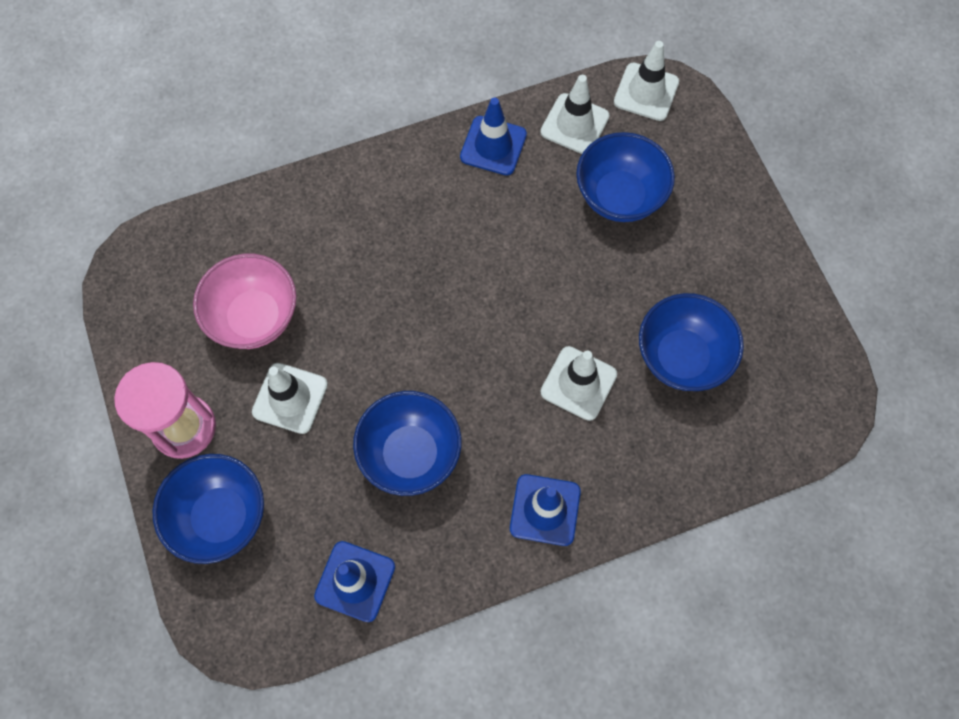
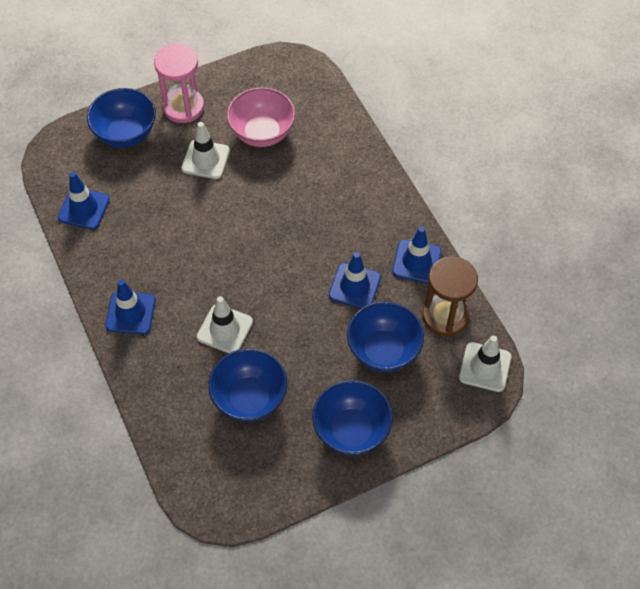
camera: 85 degrees right, 10 degrees down
blue bowl [353,391,462,496] -> blue bowl moved to [312,380,393,456]
white traffic cone [540,75,610,154] -> brown hourglass [423,256,478,336]
none -> blue traffic cone [329,252,381,308]

